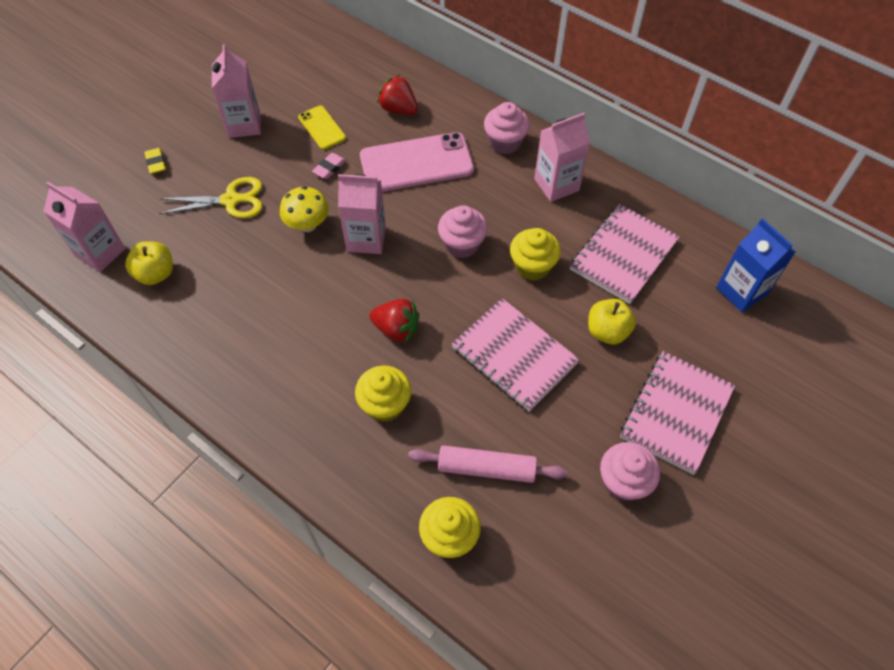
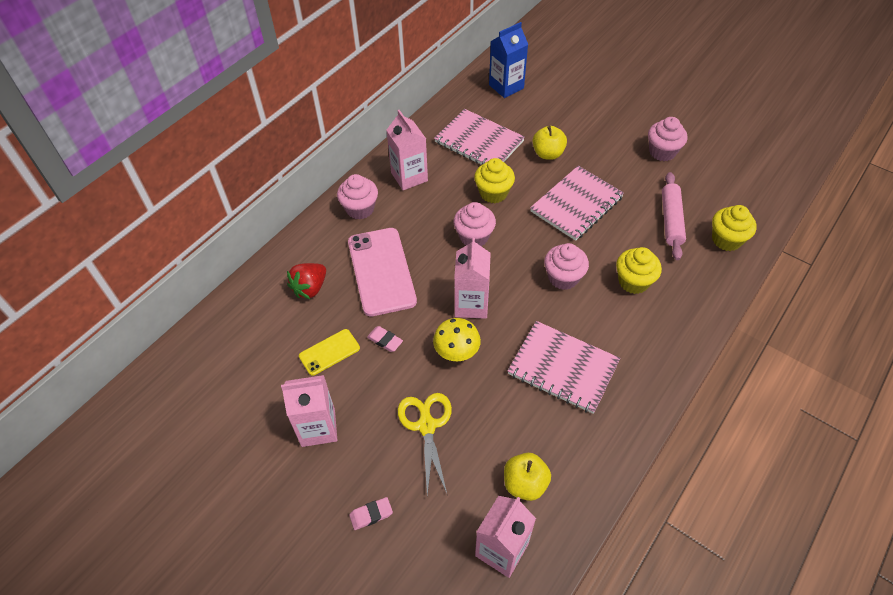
camera: 90 degrees left, 5 degrees down
yellow eraser [144,148,166,174] -> pink eraser [349,497,393,530]
red strawberry [369,299,420,343] -> pink cupcake [544,243,589,290]
pink notebook [620,351,735,475] -> pink notebook moved to [507,321,620,414]

